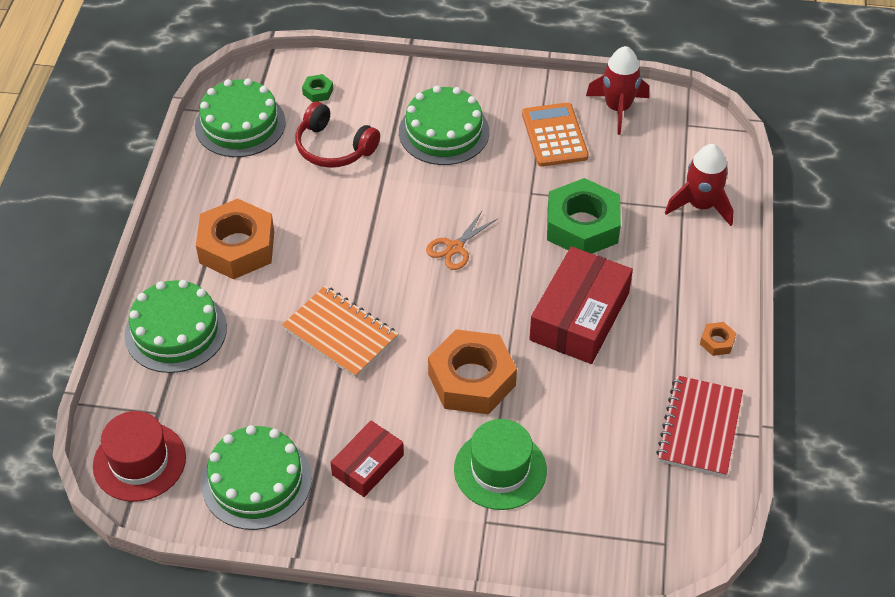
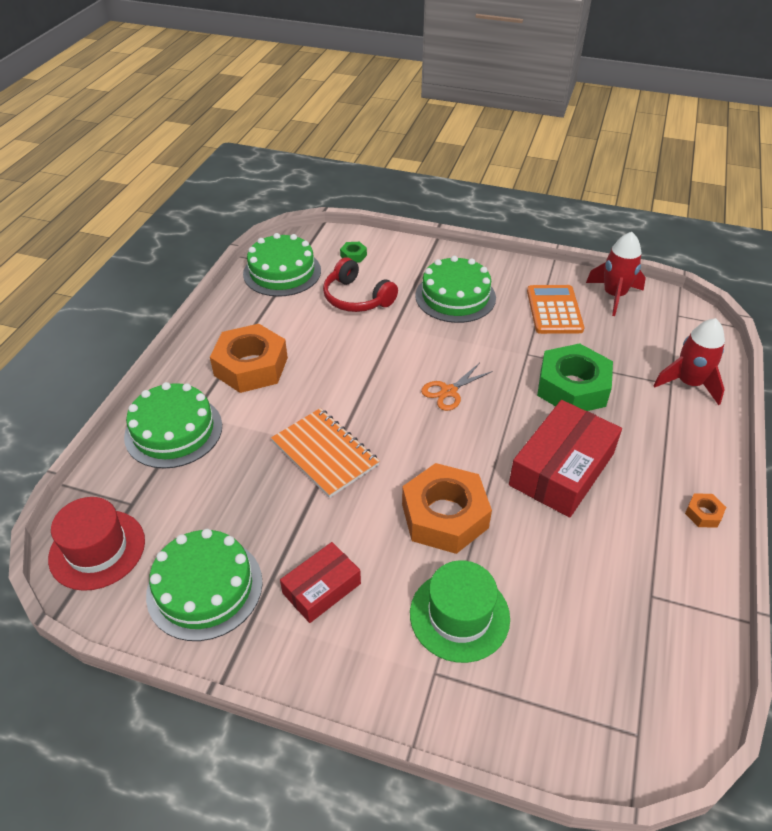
camera: 10 degrees right, 5 degrees down
red notebook [656,375,743,477] -> none

